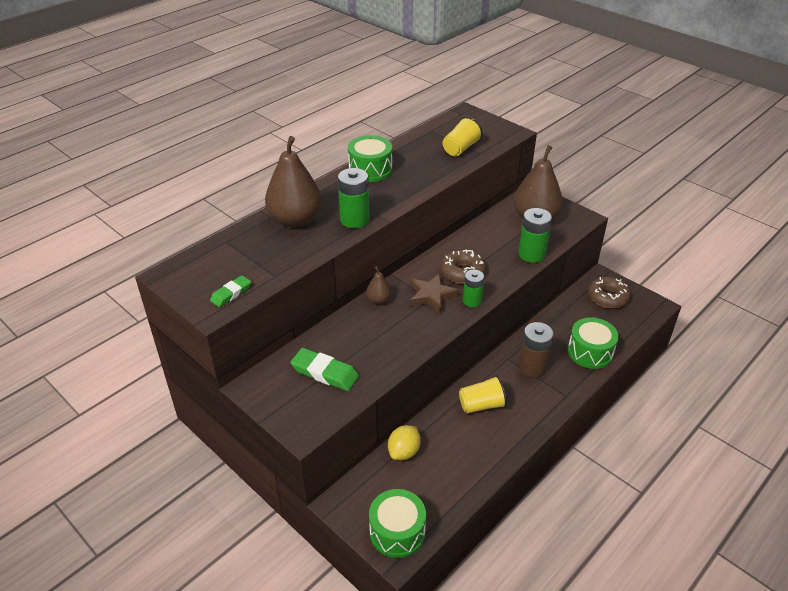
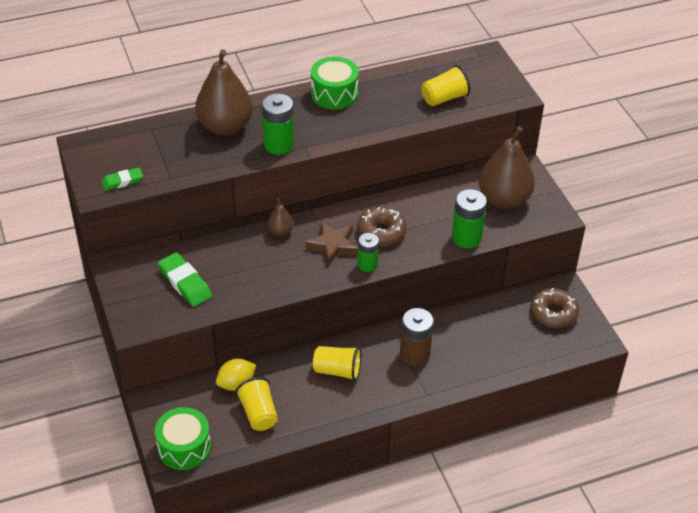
camera: 25 degrees right, 5 degrees up
green drum [568,317,619,369] -> none
none -> yellow cup [236,377,278,431]

